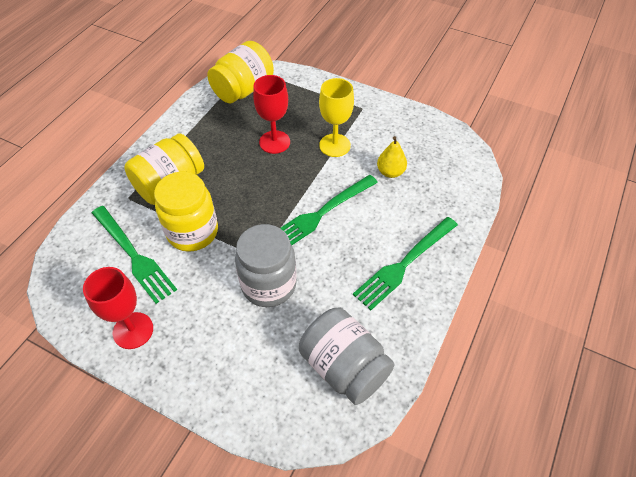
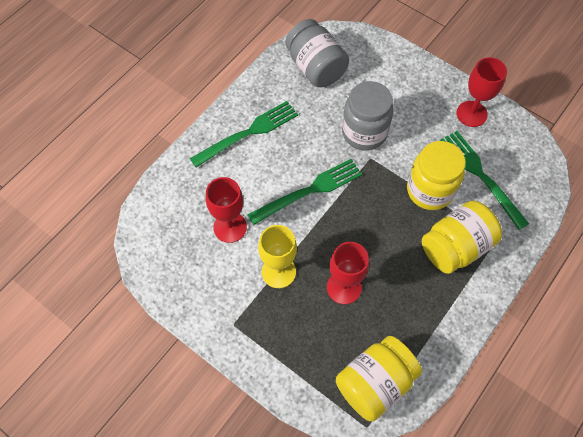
camera: 170 degrees left, 10 degrees up
yellow pear [377,136,407,178] -> red goblet [206,177,247,243]

